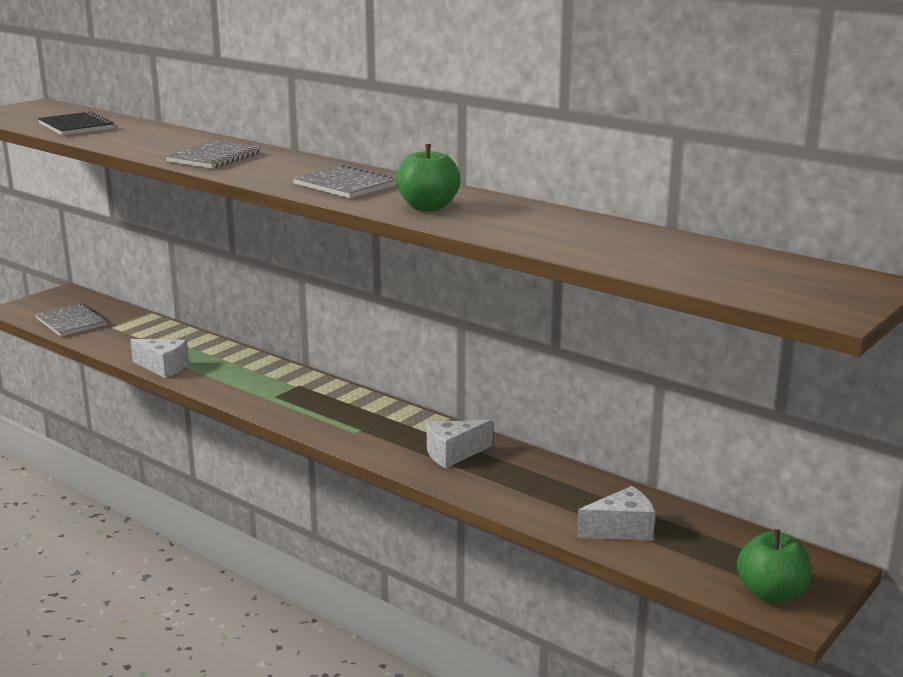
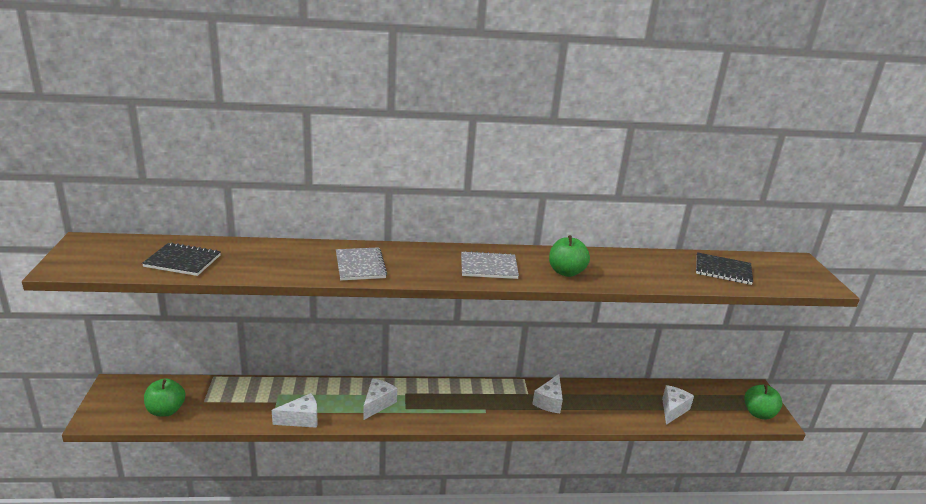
camera: 45 degrees left, 5 degrees up
grey notebook [35,303,107,336] -> green apple [144,378,185,417]
none -> white cheese [363,379,397,420]
none -> black notebook [696,252,753,285]

